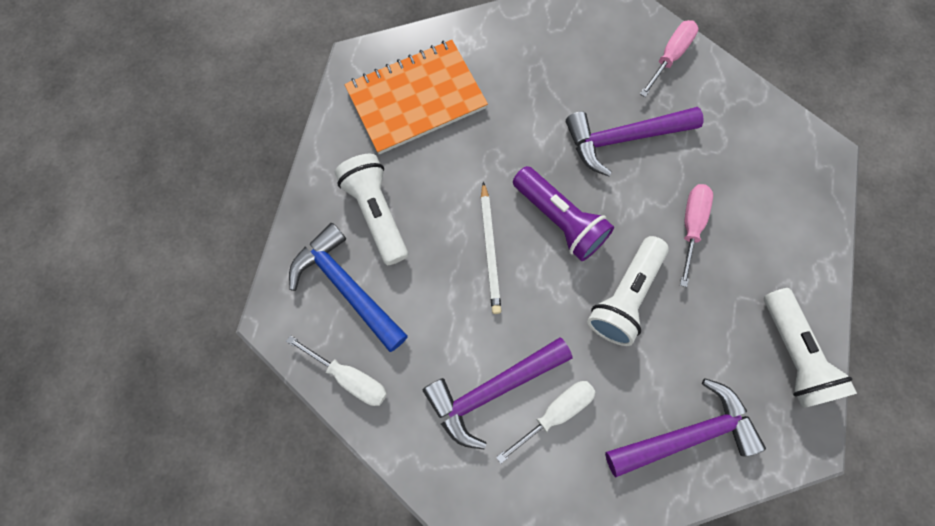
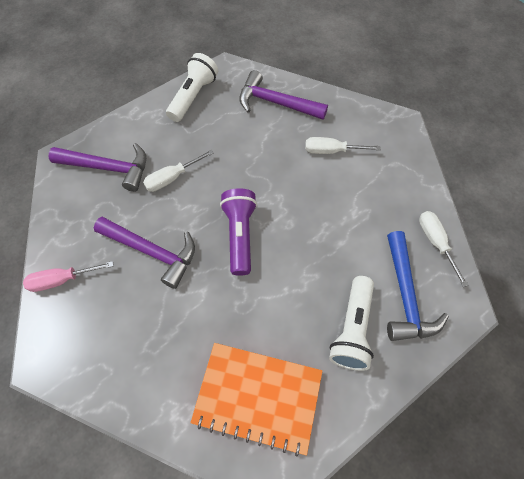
camera: 140 degrees left, 10 degrees down
purple hammer [423,337,572,450] -> purple hammer moved to [49,143,146,192]
white pencil [481,181,501,314] -> none
white flashlight [587,236,669,346] -> none
pink screwdriver [680,184,713,287] -> white screwdriver [143,150,214,192]

